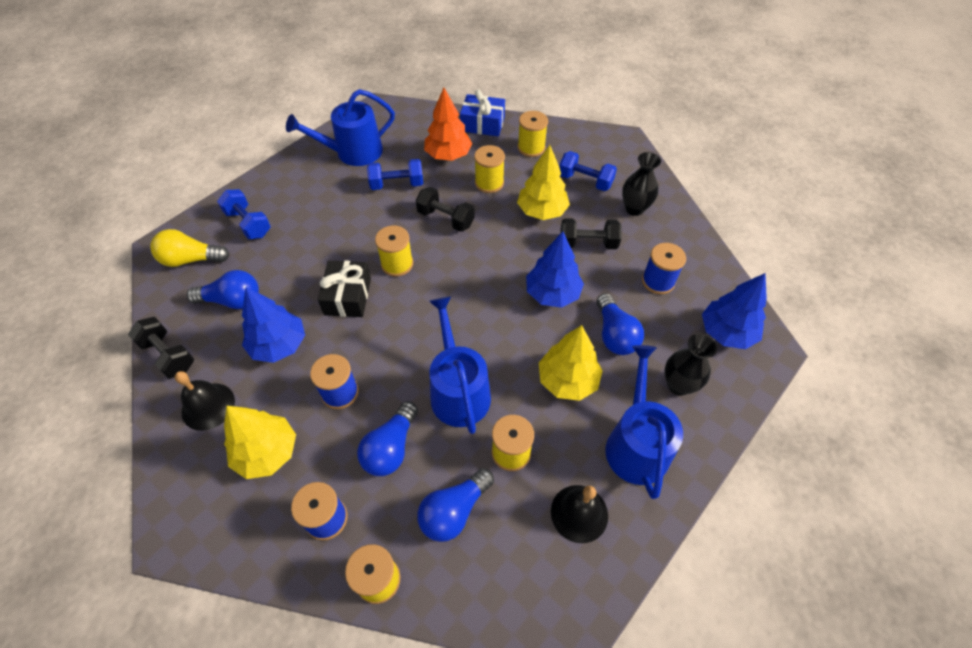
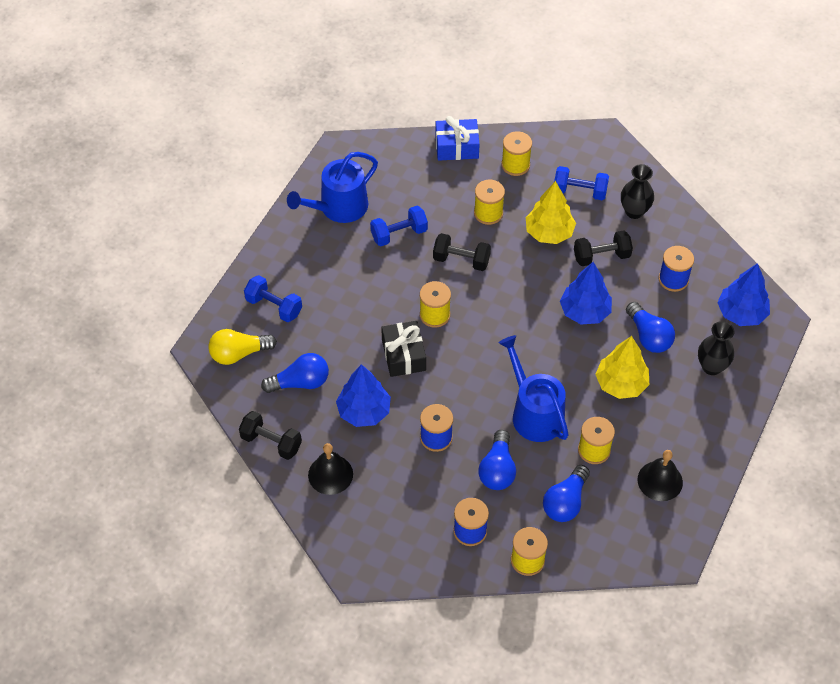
camera: 15 degrees left, 0 degrees up
yellow tree [224,406,296,479] -> none
orange tree [424,88,472,161] -> none
blue watering can [605,345,683,499] -> none

